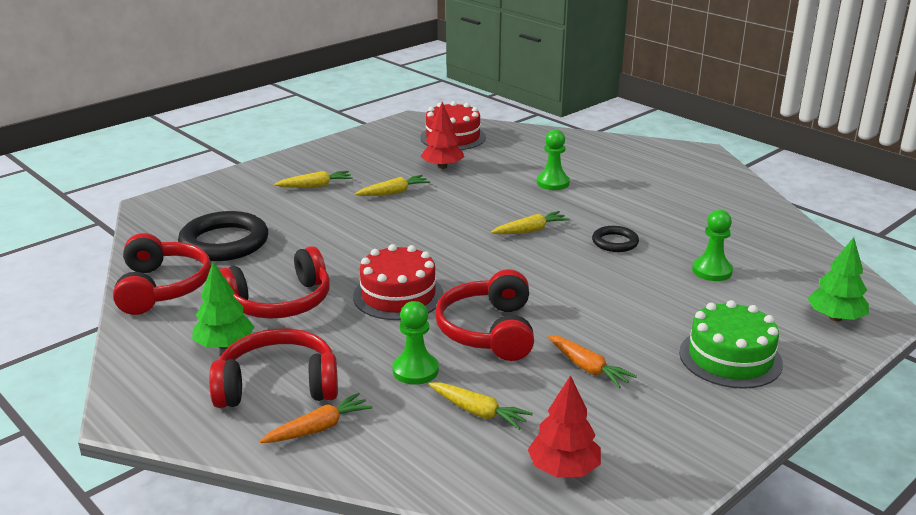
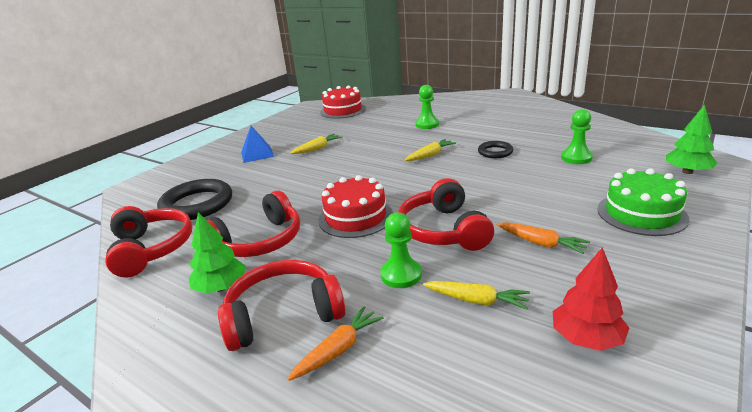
camera: 10 degrees left, 0 degrees up
yellow carrot [274,171,353,188] -> blue pyramid [241,126,274,163]
red tree [421,102,464,169] -> none

